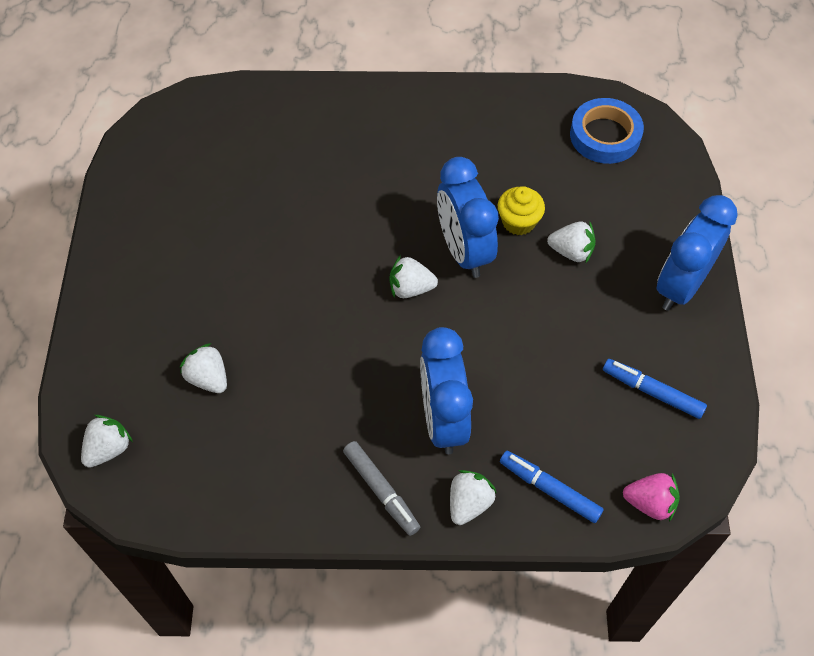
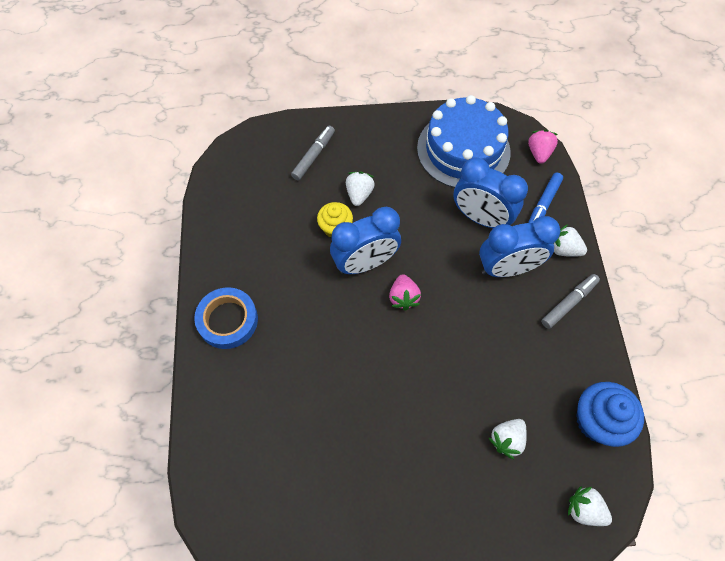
camera: 95 degrees left, 5 degrees up
white strawberry [390,255,438,298] -> pink strawberry [389,274,421,311]
blue tape [570,98,644,164] -> blue tape moved to [194,287,258,349]
blue marker [603,359,707,419] -> blue cake [417,95,511,188]
blue clock [656,195,738,311] -> blue clock moved to [453,157,528,228]
none -> grey marker [291,126,335,180]
none -> blue cupcake [576,382,644,447]

